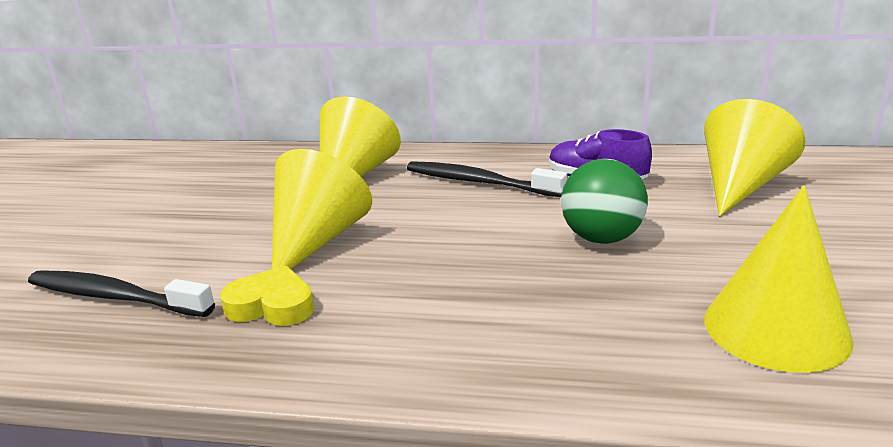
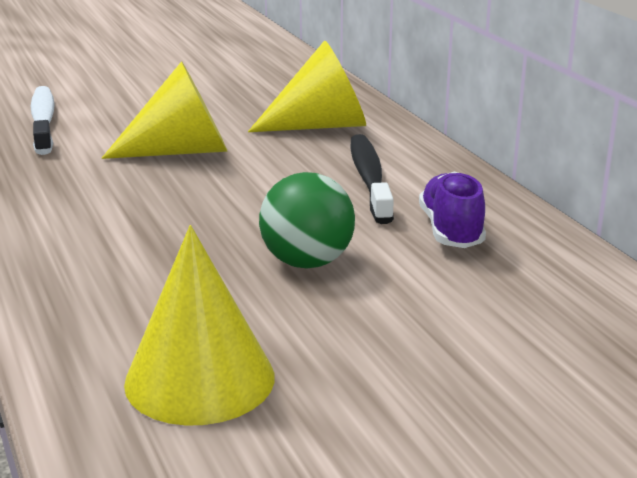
camera: 55 degrees right, 0 degrees up
black toothbrush [28,270,215,317] -> white toothbrush [30,86,55,155]
yellow heart [220,265,314,326] -> none
yellow cone [704,99,806,217] -> none

